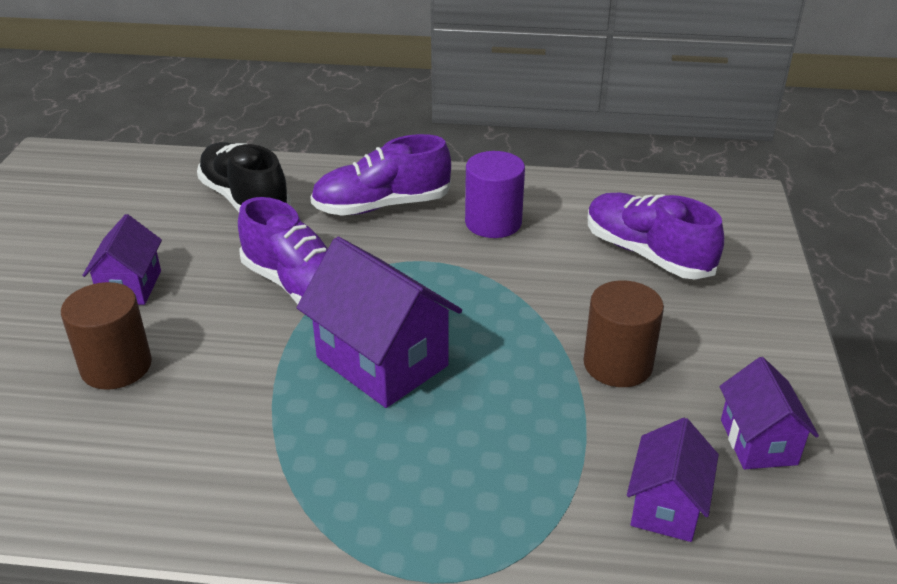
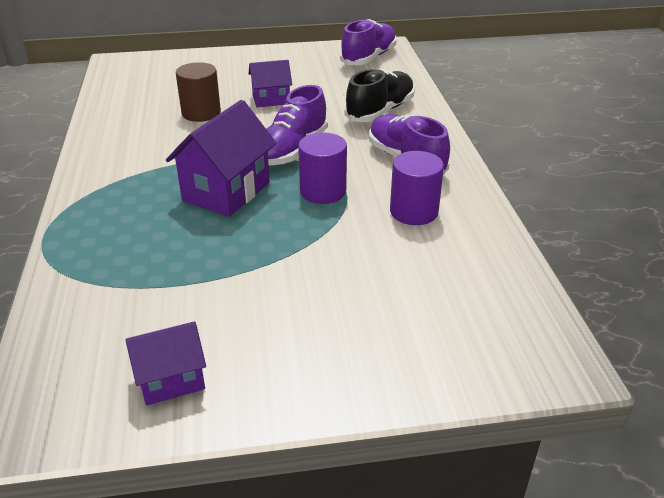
camera: 75 degrees right, 0 degrees up
brown cylinder [584,280,664,387] -> none
purple shoe [588,193,724,279] -> purple shoe moved to [340,19,397,65]
purple house [627,418,719,542] -> none
none -> purple cylinder [298,133,347,204]

